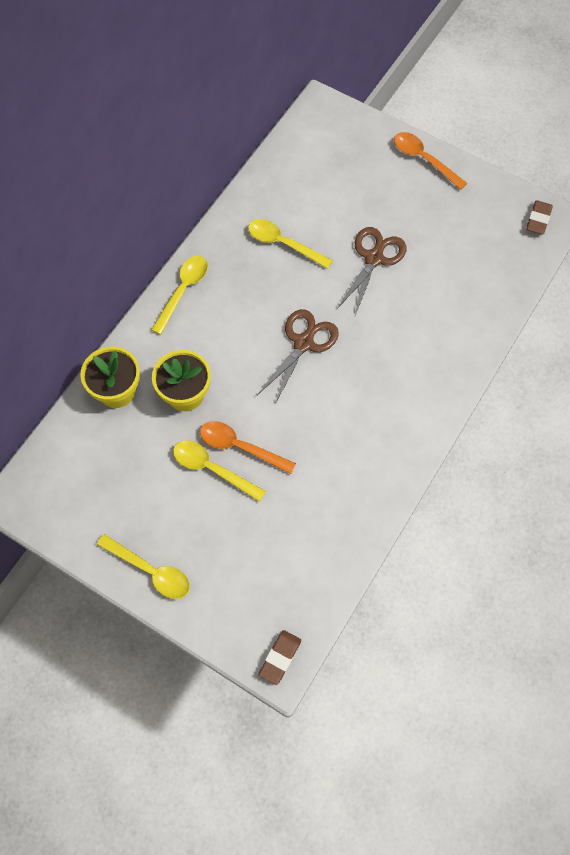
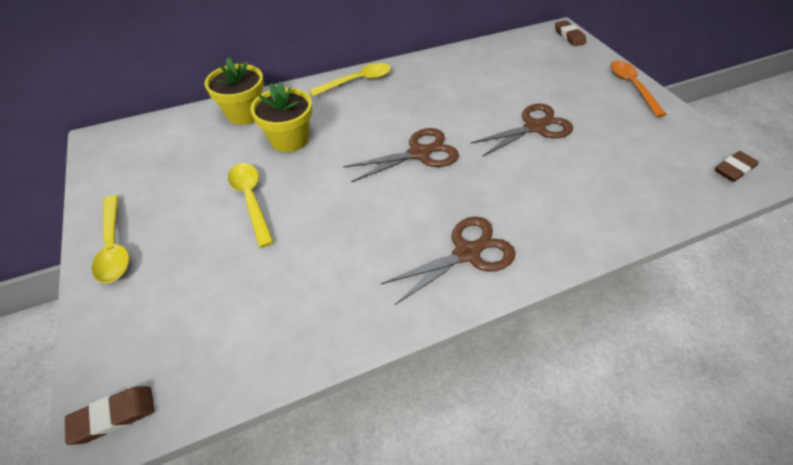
camera: 35 degrees right, 15 degrees down
orange spoon [200,421,296,474] -> none
yellow spoon [248,219,333,269] -> none
none -> brown scissors [381,217,516,305]
none -> brown eraser [555,20,586,46]

